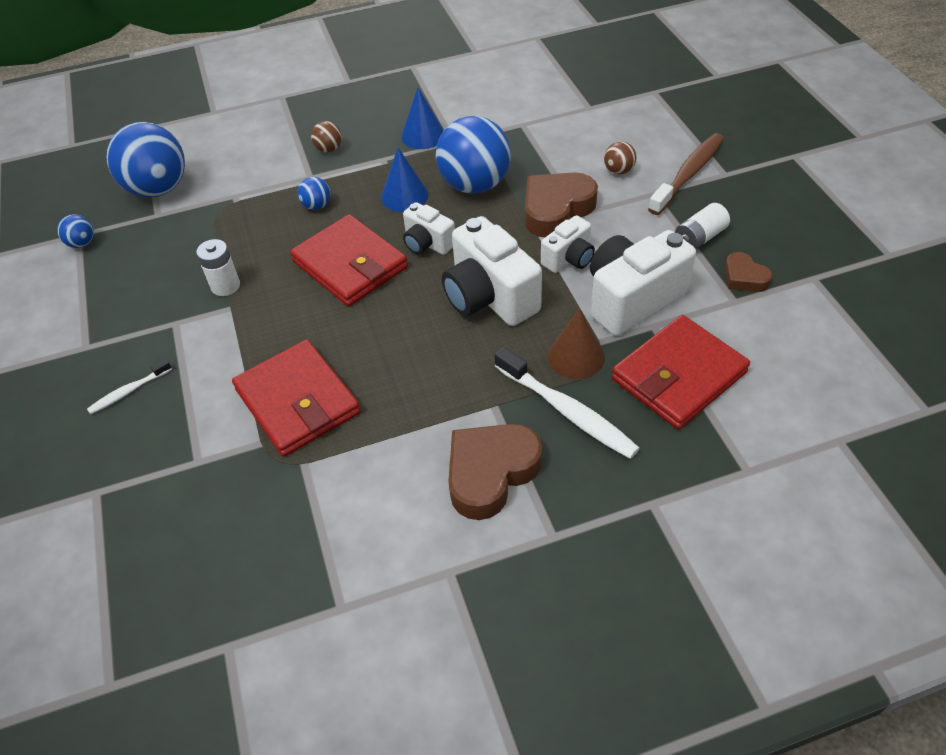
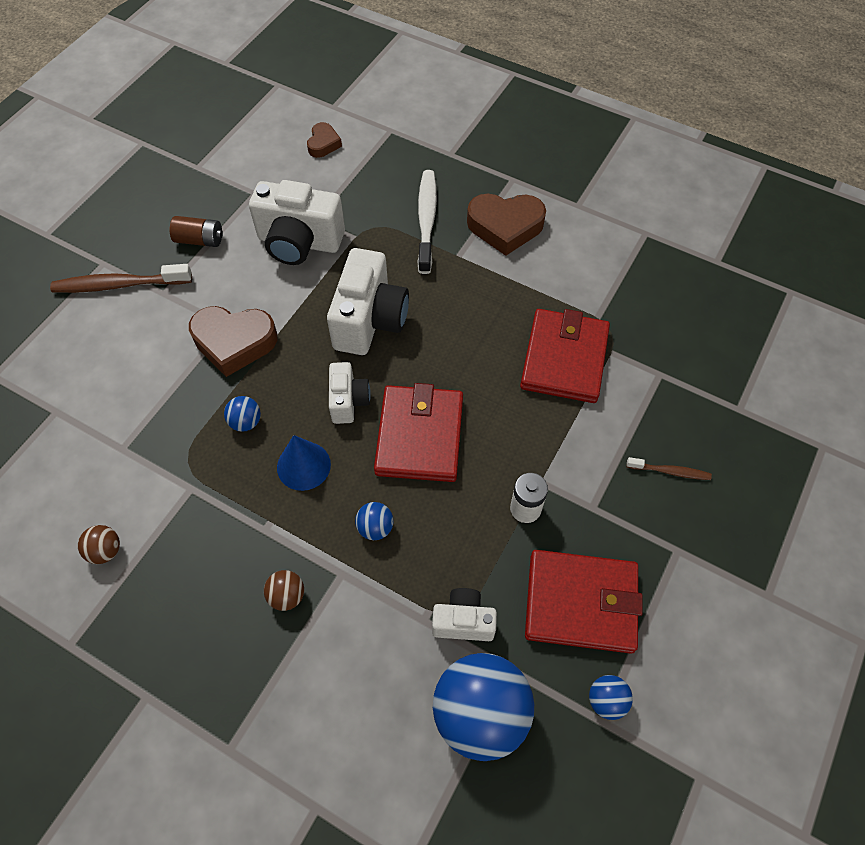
camera: 135 degrees left, 10 degrees up
white toothbrush [87,359,172,414] -> brown toothbrush [627,457,712,480]
blue cone [401,87,444,149] -> none
blue ball [436,116,511,194] -> blue ball [224,396,261,432], size x0.44
white camera [541,215,595,273] -> white camera moved to [432,588,497,641]
brown cone [548,309,605,379] -> none
brown ball [604,141,636,174] -> brown ball moved to [78,525,120,564]
red wallet [611,315,750,429] -> red wallet moved to [525,550,643,654]
white battery [675,203,730,249] -> brown battery [170,216,223,247]
brown heart [725,252,773,292] -> brown heart moved to [307,122,342,158]

